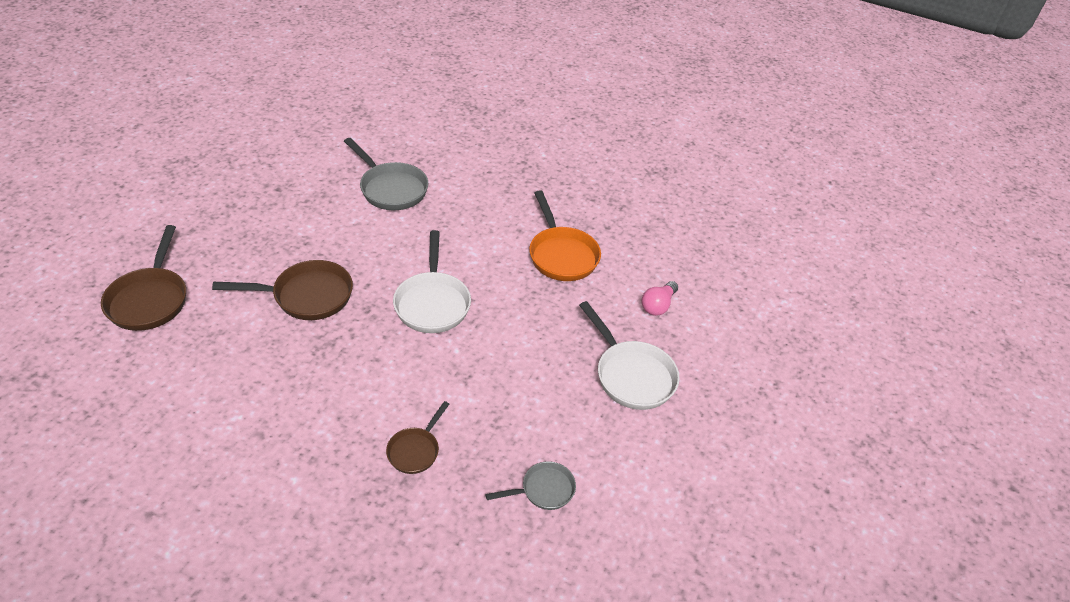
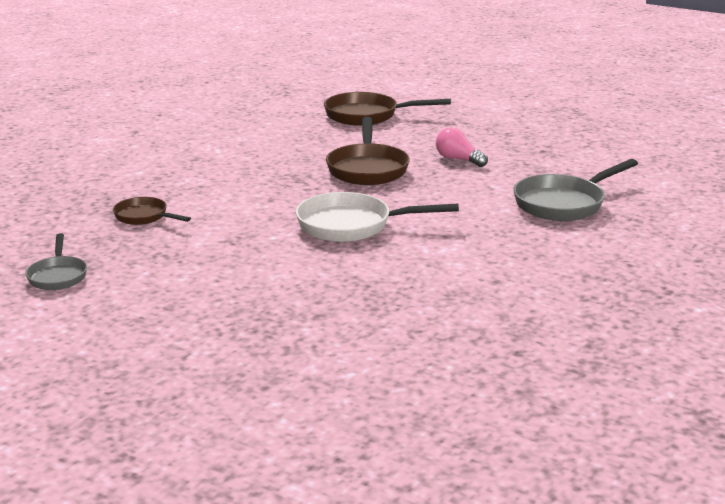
camera: 100 degrees right, 20 degrees down
orange pan [529,190,601,281] -> none
white pan [579,301,680,410] -> none
pink light bulb [642,281,678,316] -> pink light bulb moved to [436,127,488,167]

